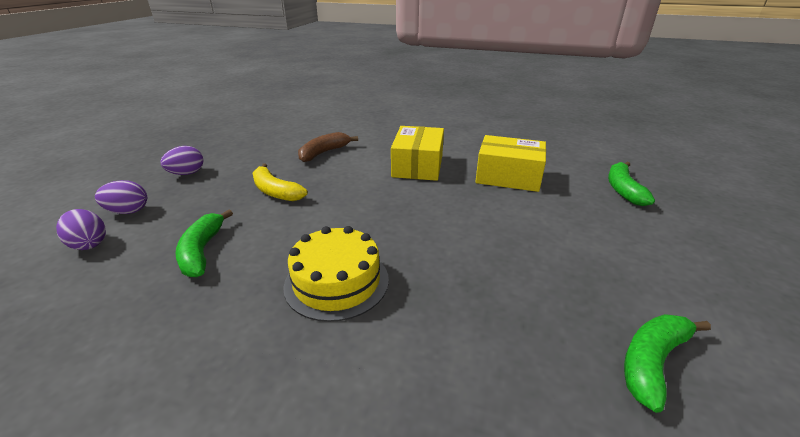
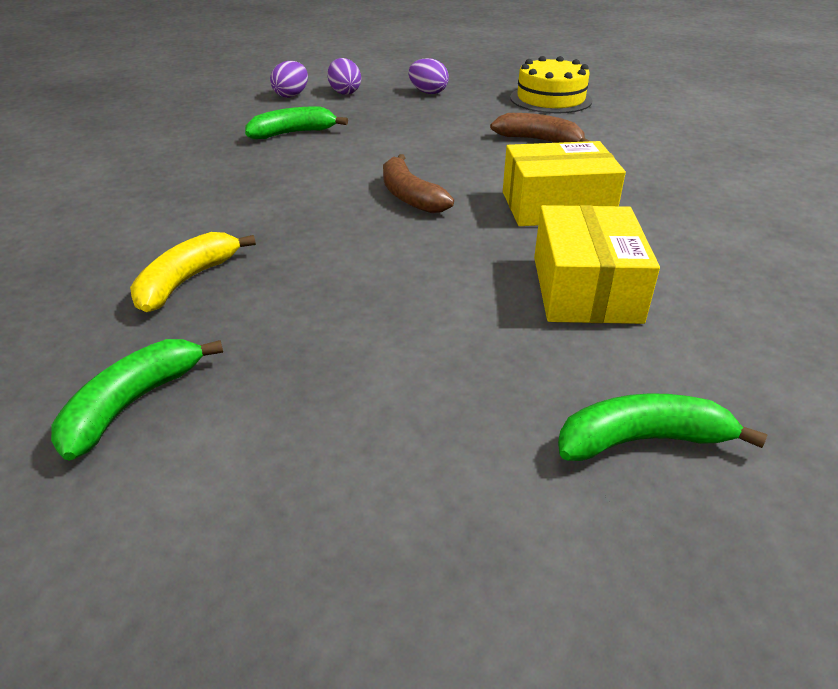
camera: 75 degrees right, 5 degrees up
yellow banana [253,163,308,201] -> yellow banana moved to [130,232,256,312]
yellow cake [283,226,389,322] -> yellow cake moved to [510,56,593,113]
green banana [624,314,711,413] -> green banana turned 90 degrees counterclockwise [51,339,223,461]
none -> brown banana [383,154,454,213]

